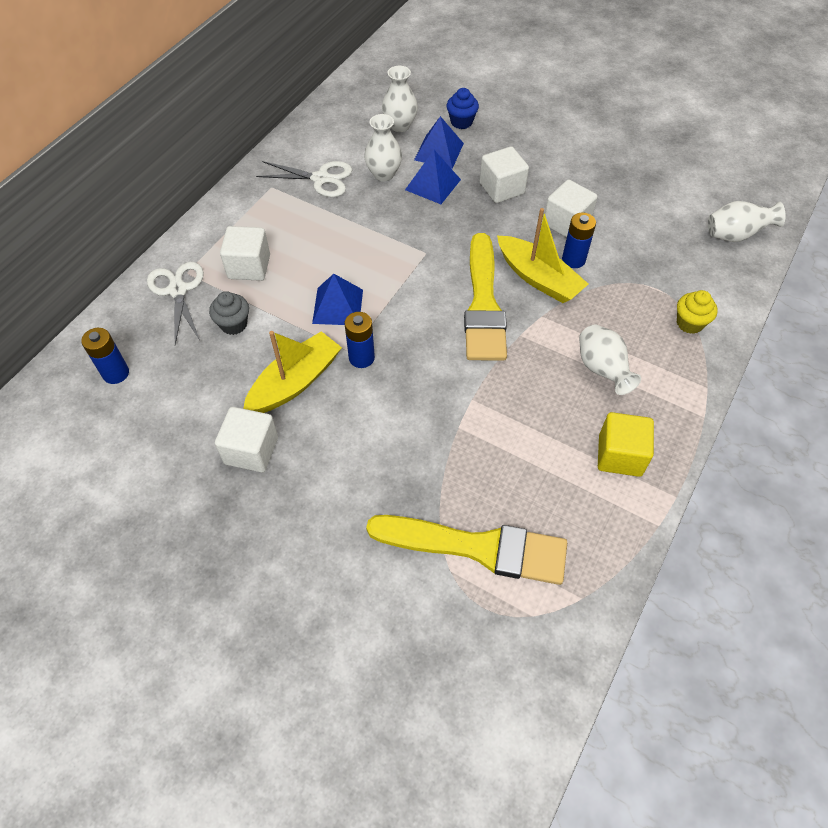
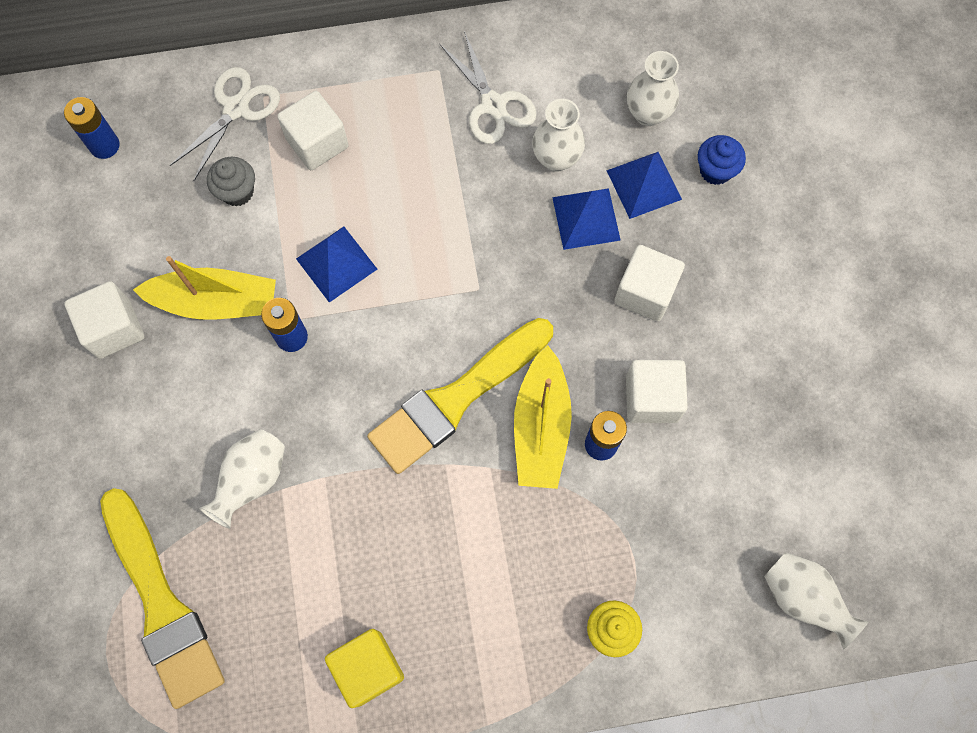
camera: 50 degrees right, 15 degrees up
white vase [579,324,641,395] -> white vase moved to [199,429,285,529]

